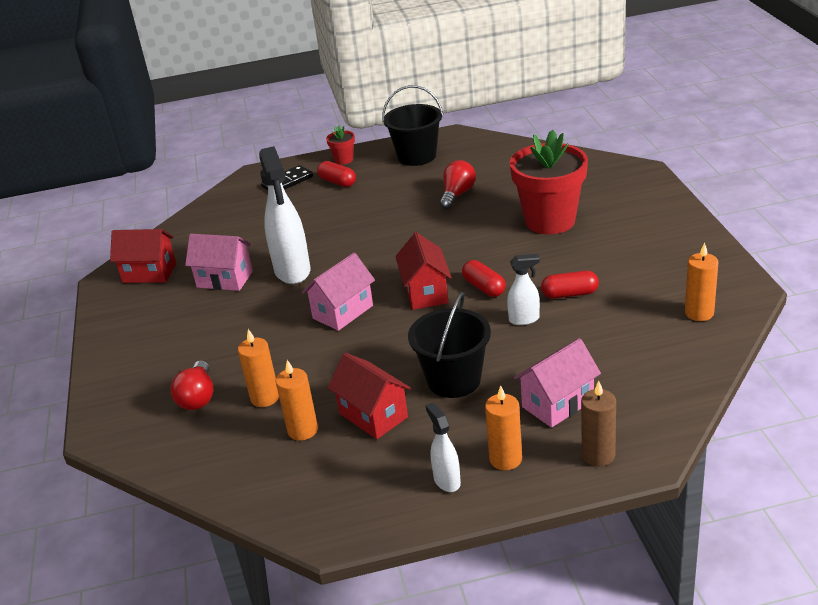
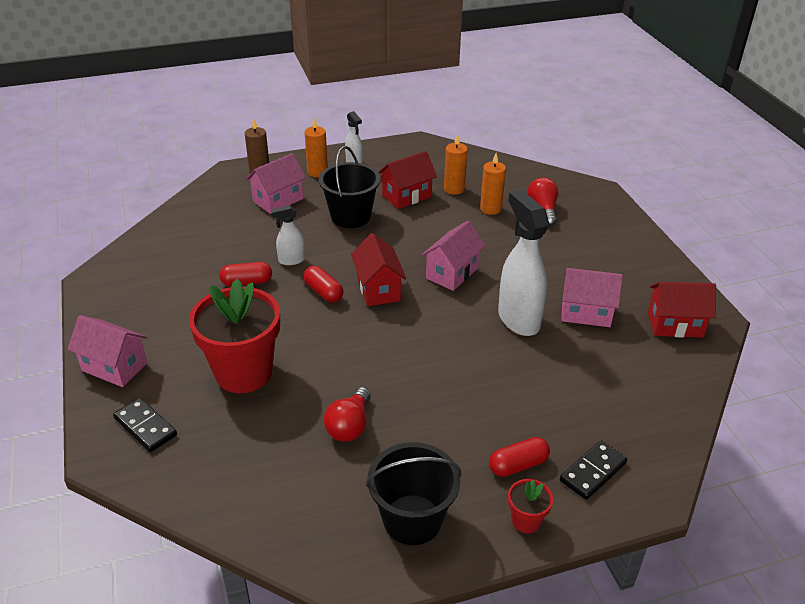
camera: 170 degrees right, 5 degrees up
red capsule [317,161,356,187] -> red capsule turned 60 degrees counterclockwise [489,437,550,477]
red house [328,353,411,439] -> red house turned 75 degrees counterclockwise [379,151,437,209]
orange candle [685,242,718,321] -> none
none -> pink house [67,315,147,387]
none -> black domino [113,398,177,452]

